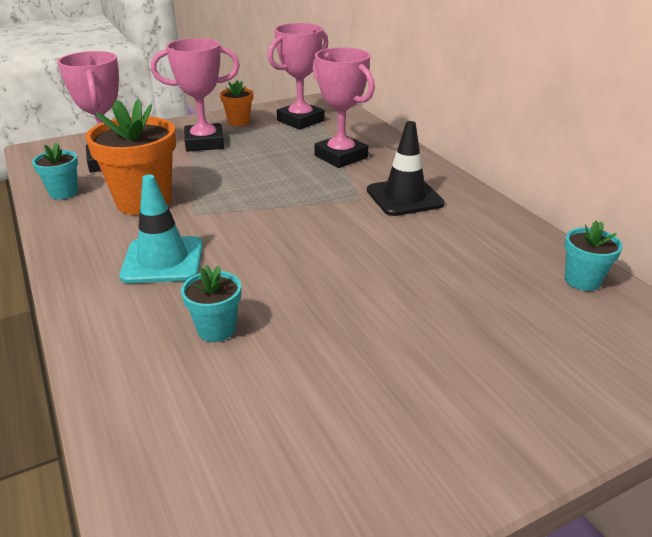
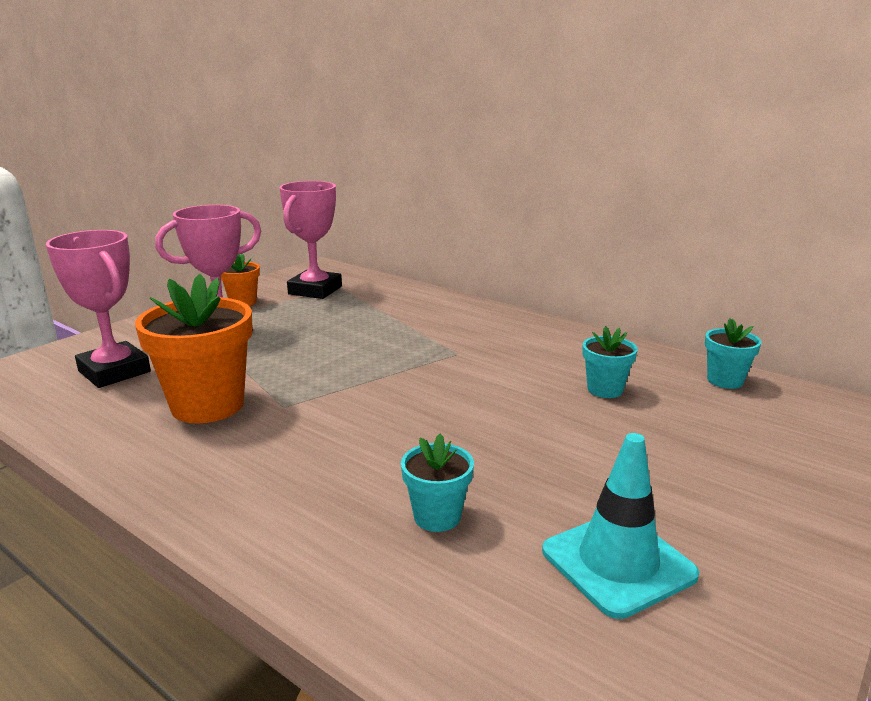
camera: 25 degrees left, 10 degrees down
turquoise flower pot [32,142,78,199] -> turquoise flower pot moved to [583,326,638,398]
turquoise traffic cone [120,174,203,283] -> turquoise traffic cone moved to [542,433,699,619]
pink trophy [313,48,375,168] -> none
black traffic cone [367,121,445,216] -> none

